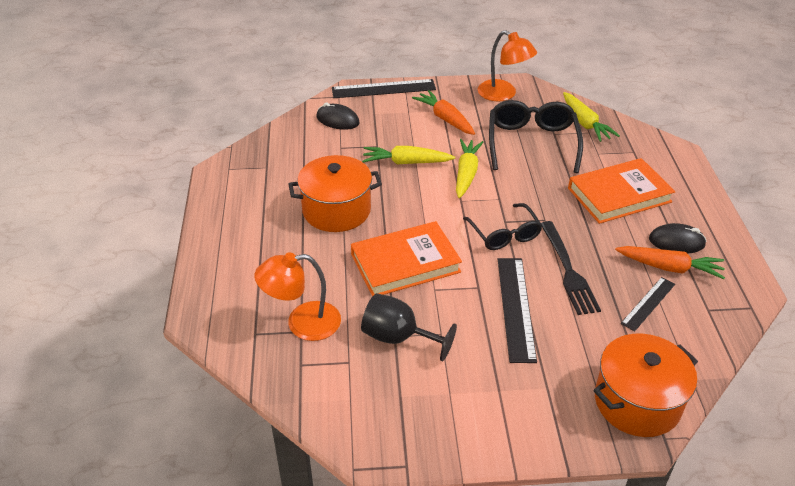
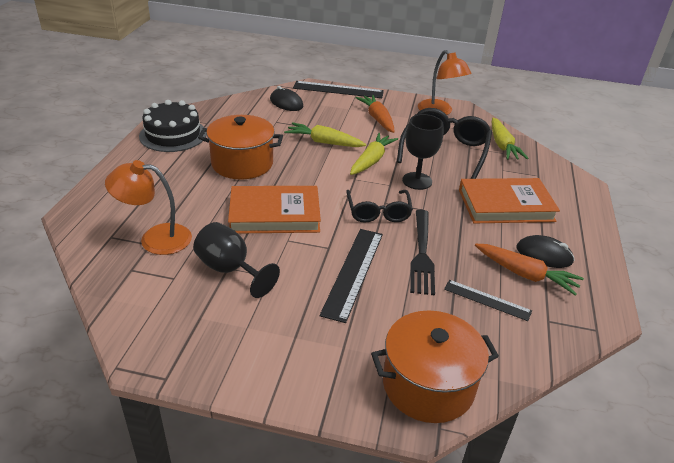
camera: 15 degrees right, 5 degrees down
black ruler [621,277,675,332] -> black ruler turned 60 degrees clockwise [444,280,532,321]
none -> black cake [139,100,206,152]
none -> black goblet [402,114,444,190]

